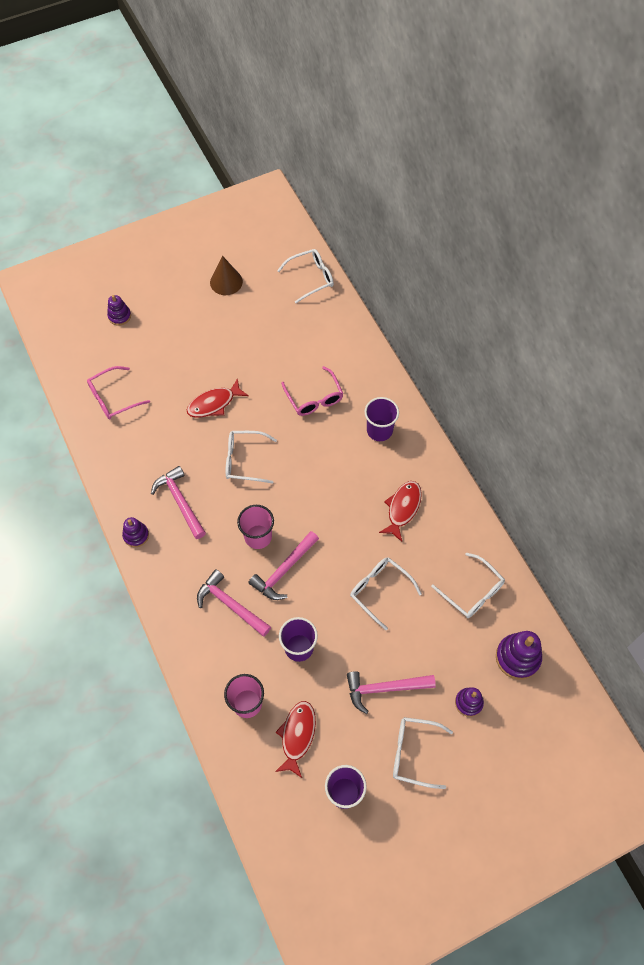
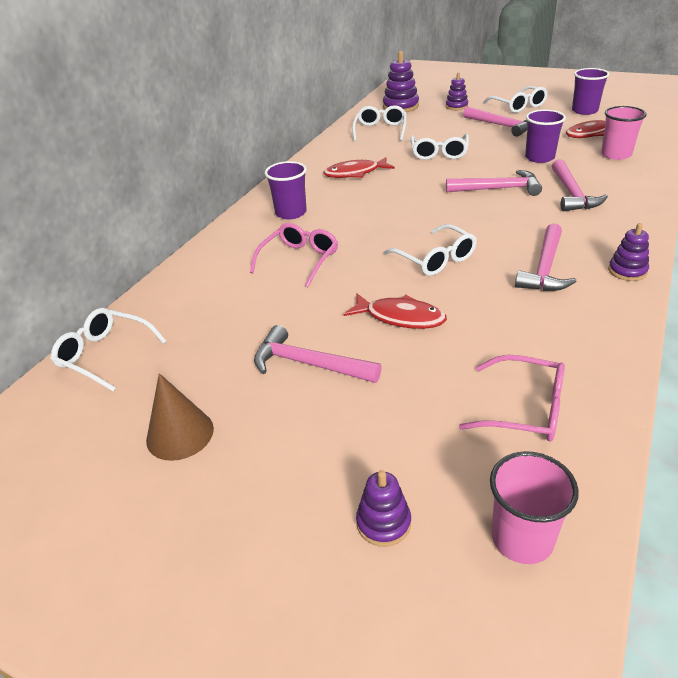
camera: 125 degrees left, 25 degrees down
pink cup [237,505,274,549] -> pink cup moved to [490,451,579,564]
none -> pink hammer [254,325,382,383]

